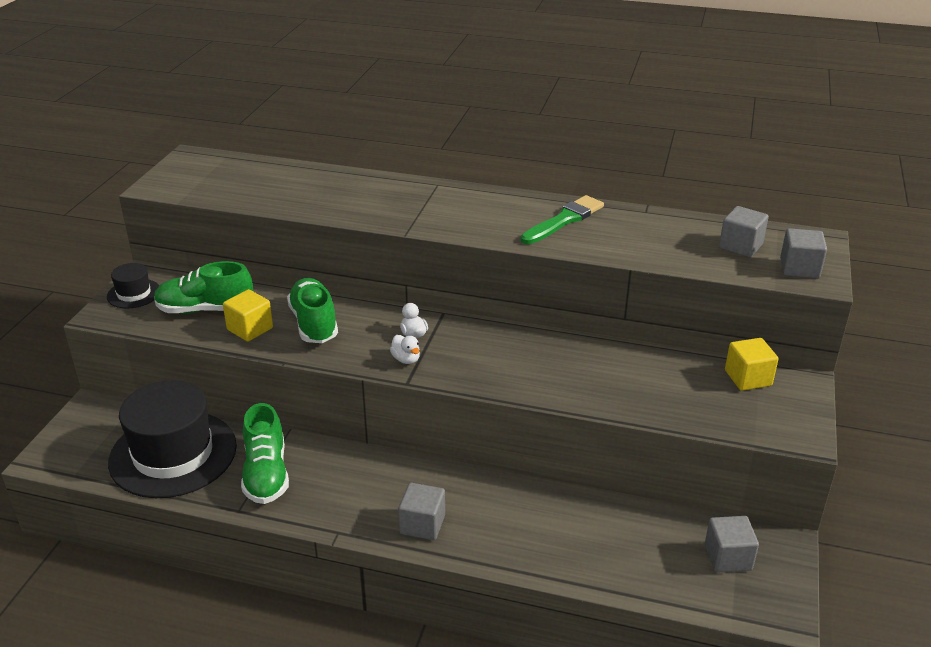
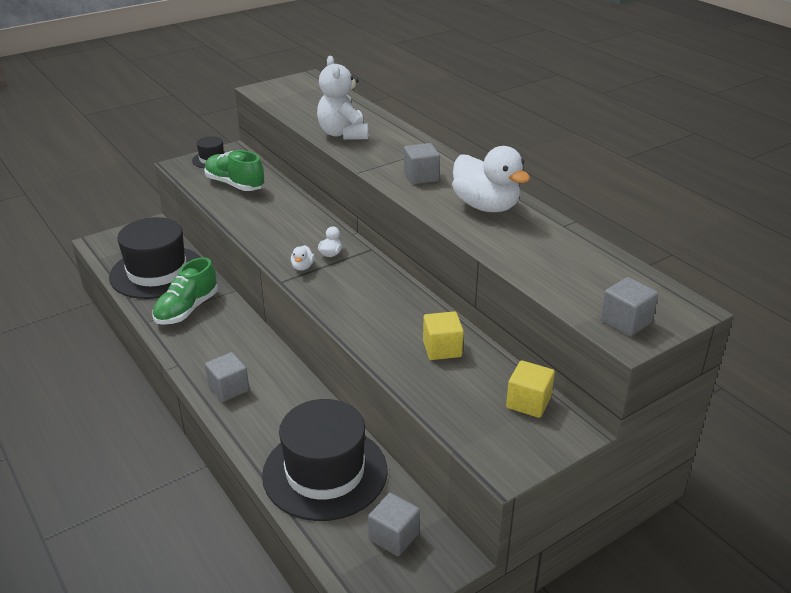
camera: 40 degrees right, 0 degrees up
yellow cube [223,289,273,342] -> yellow cube moved to [423,311,464,360]
green shoe [287,278,338,343] -> none
green brush [520,195,604,244] -> white duck [452,146,530,212]
grey cube [719,206,769,258] -> grey cube moved to [404,143,440,184]
none -> black hat [262,399,387,521]
none -> white teddy bear [317,56,368,140]

